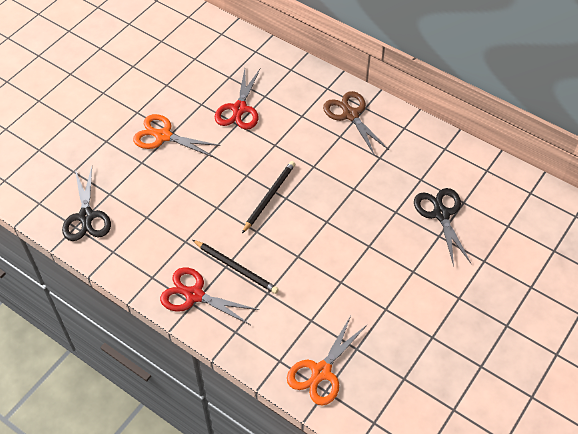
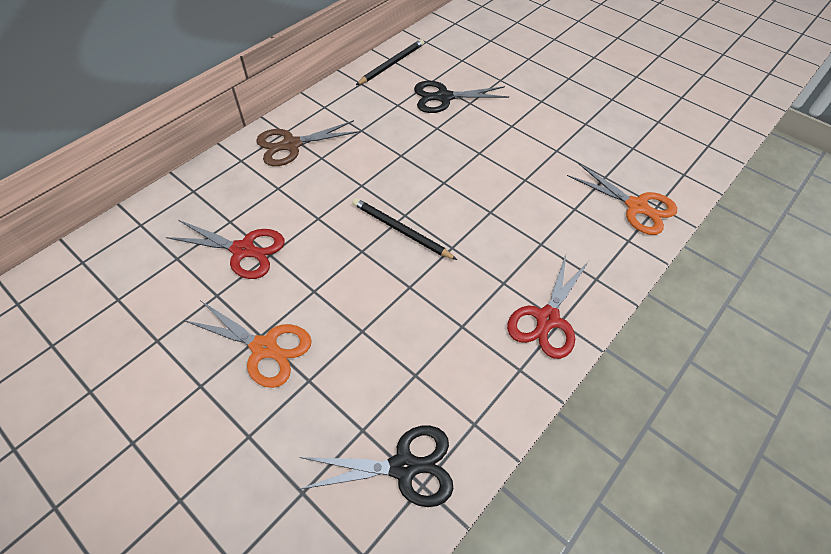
camera: 85 degrees left, 0 degrees up
orange scissors [133,114,221,158] -> orange scissors turned 90 degrees counterclockwise [183,300,312,388]
black pencil [193,240,279,294] -> black pencil moved to [356,39,424,85]

